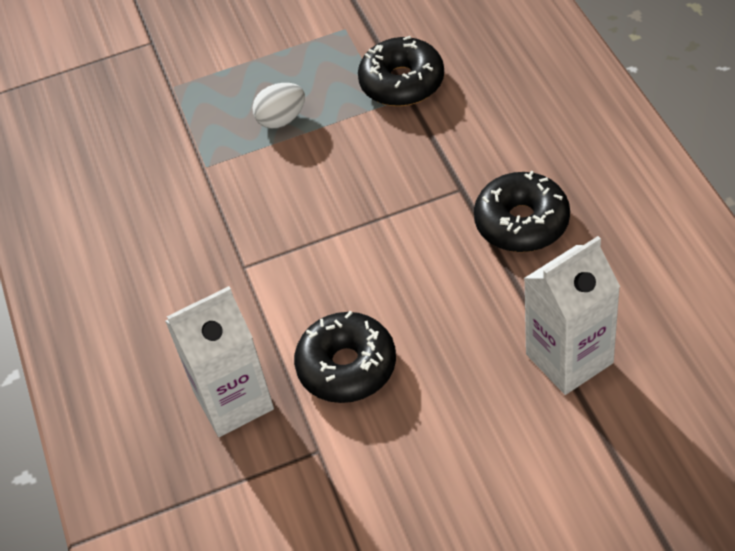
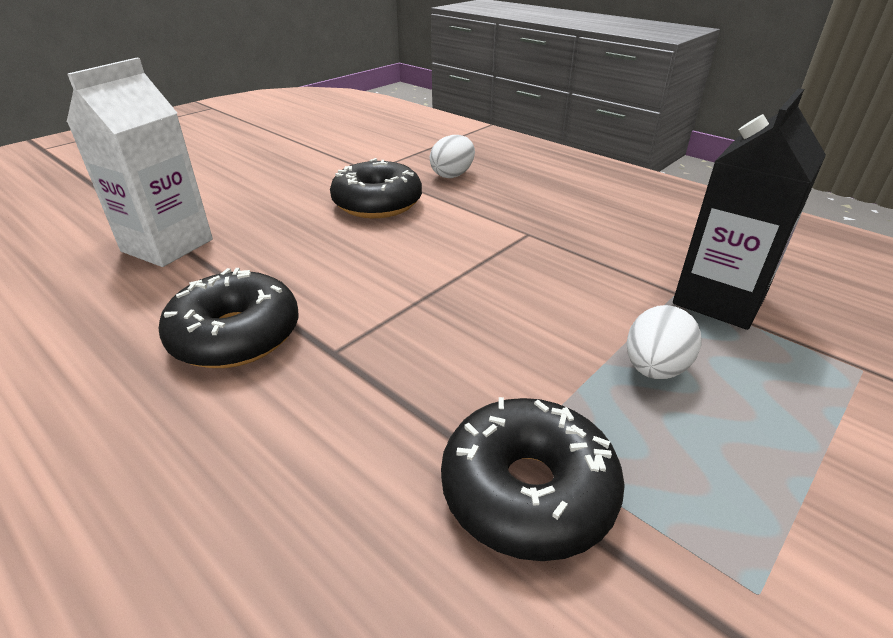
camera: 145 degrees right, 15 degrees down
white carton [165,286,274,437] -> white egg [430,135,475,178]
none -> black carton [673,88,826,330]

